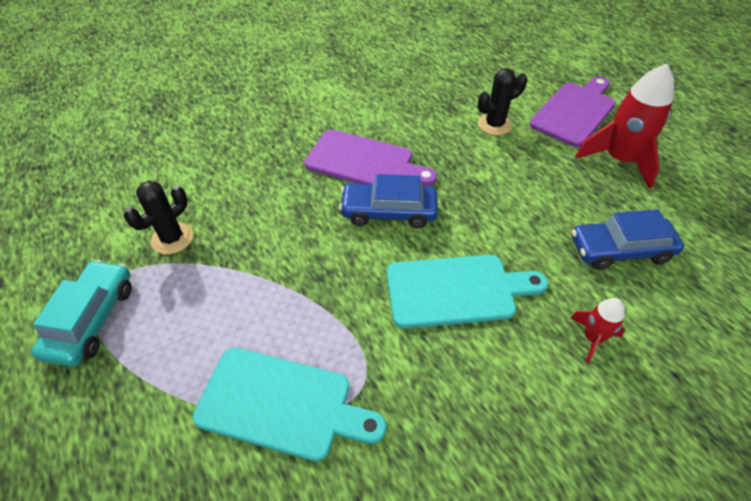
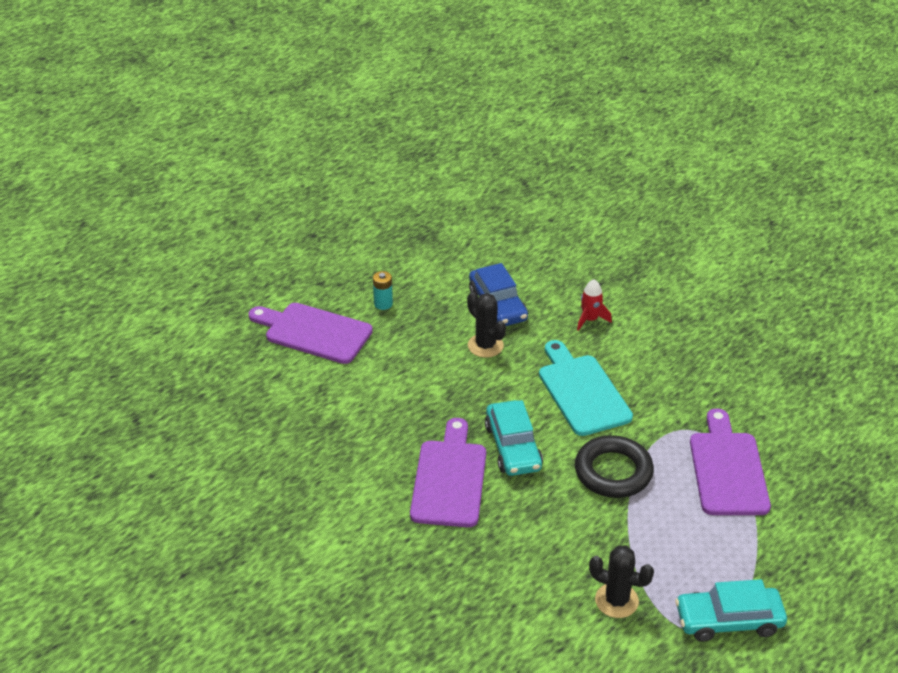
camera: 105 degrees left, 10 degrees down
turquoise cutting board [193,347,386,462] -> purple cutting board [690,408,771,515]
blue car [339,174,438,228] -> turquoise car [485,400,543,476]
black cactus [478,68,527,135] -> black cactus moved to [467,292,506,358]
red rocket [575,64,674,188] -> turquoise battery [373,271,393,310]
none -> black ring [575,435,654,498]

